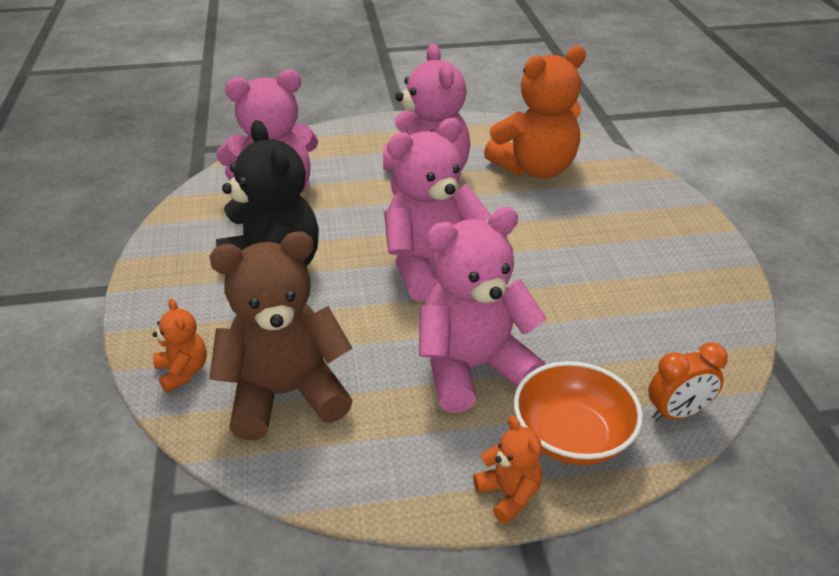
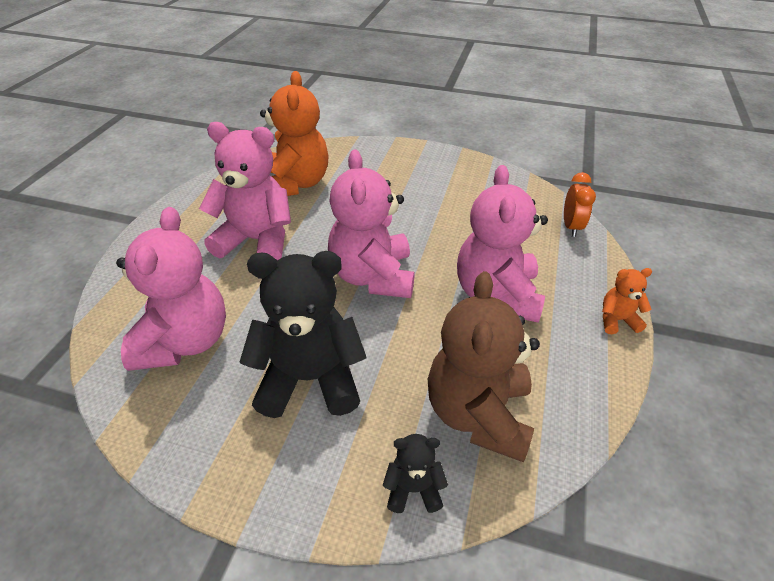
camera: 65 degrees left, 5 degrees up
orange teddy bear [152,299,207,393] -> black teddy bear [383,434,448,513]
orange bowl [514,361,643,465] -> none

